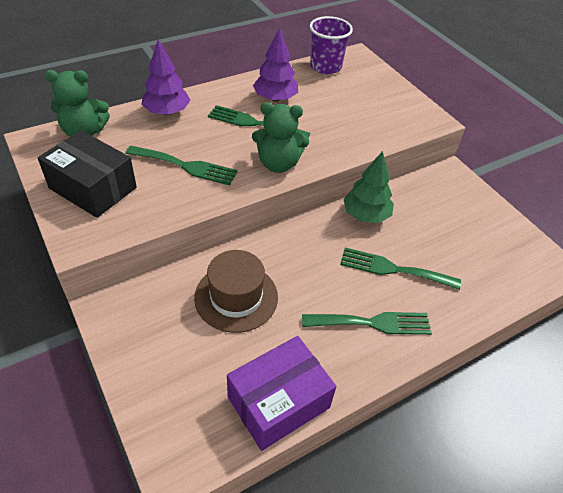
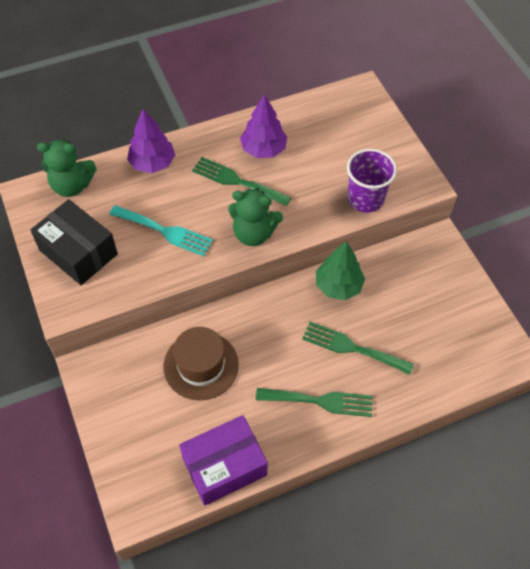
camera: 10 degrees right, 10 degrees up
green fork [125,146,238,186] -> turquoise fork [109,205,213,256]
purple cup [310,16,353,74] -> purple cup moved to [347,149,397,213]

